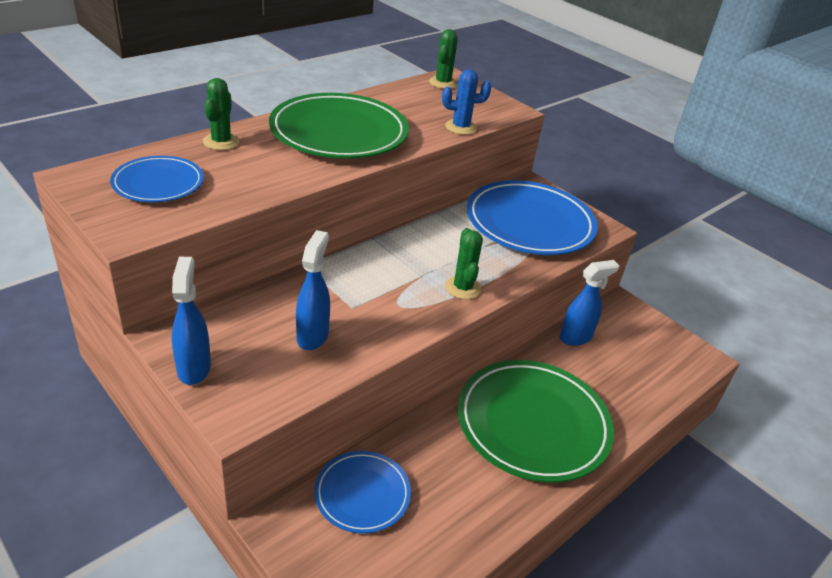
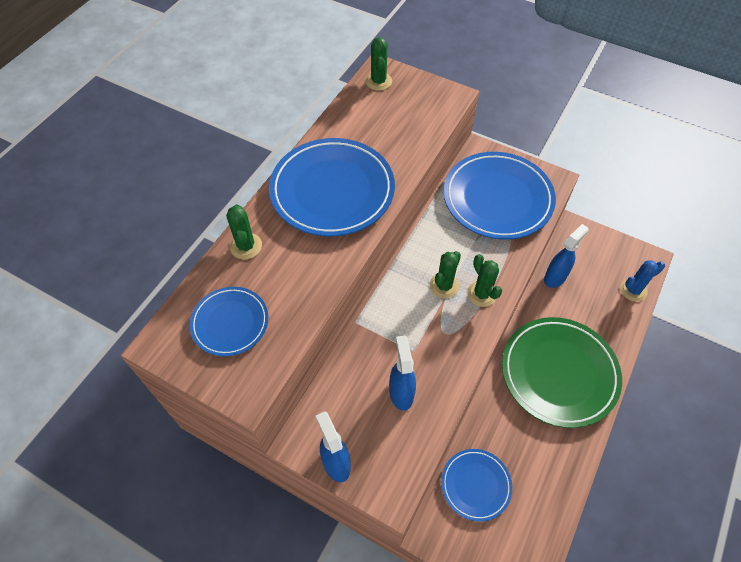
camera: 15 degrees left, 20 degrees up
green plate [269,93,409,159] -> blue plate [269,138,395,236]
blue cactus [442,69,491,135] -> blue cactus moved to [620,260,665,302]
none -> green cactus [430,251,461,298]

